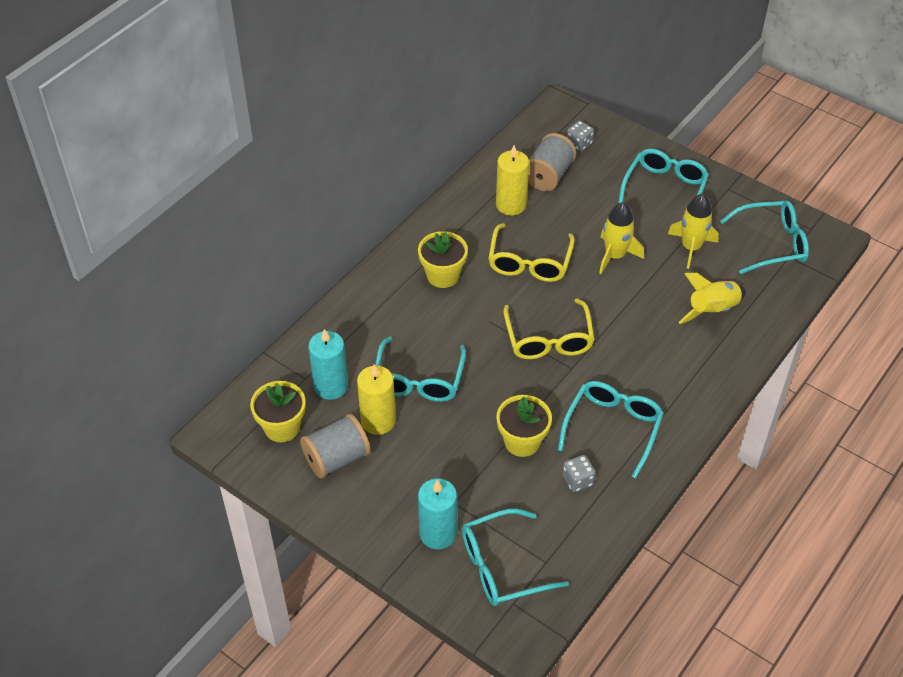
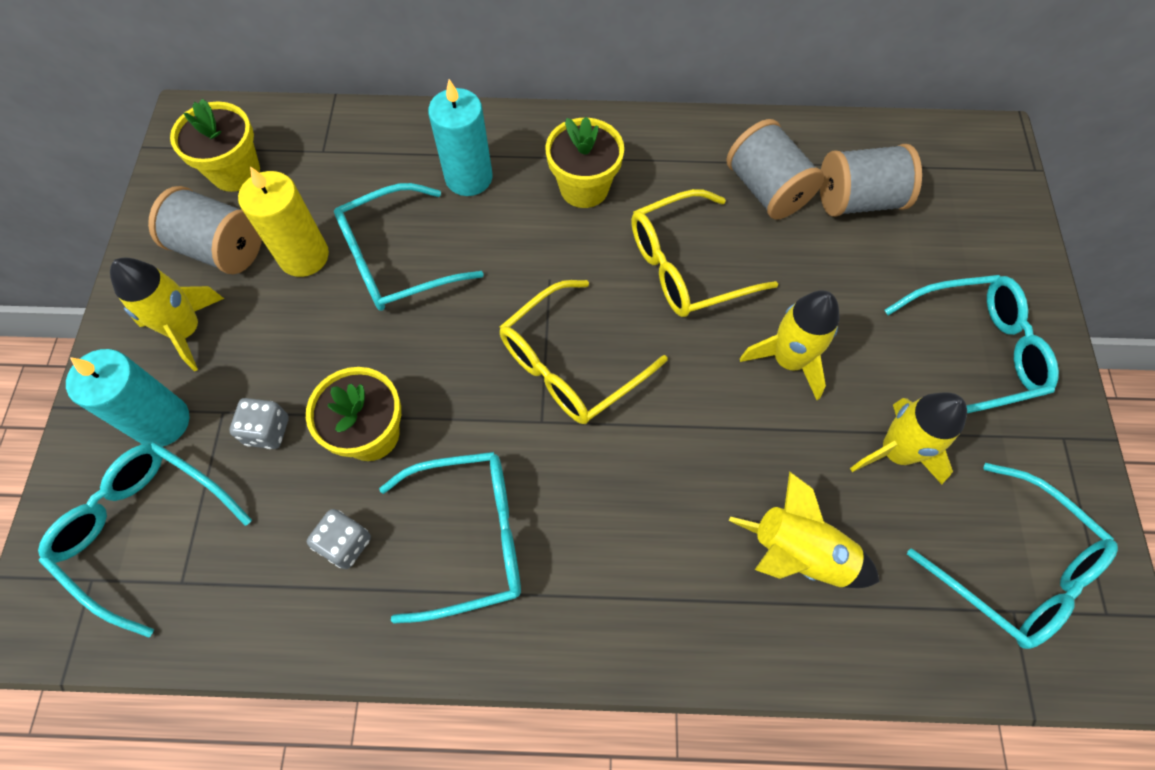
camera: 55 degrees right, 15 degrees up
turquoise candle [308,329,348,400] -> turquoise candle moved to [428,79,493,196]
yellow candle [496,145,529,216] -> grey spool [726,119,824,220]
grey dice [567,121,594,152] -> grey dice moved to [229,398,289,449]
none -> yellow rocket [110,258,224,371]

